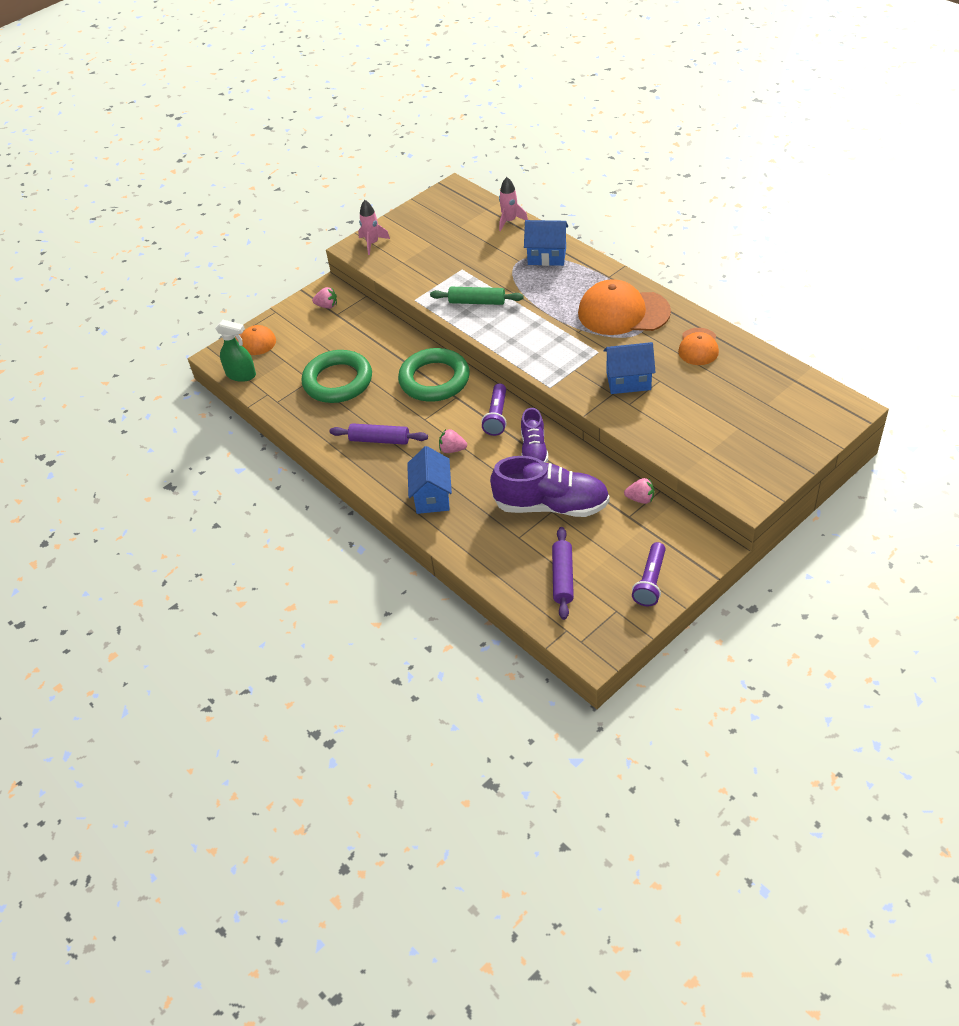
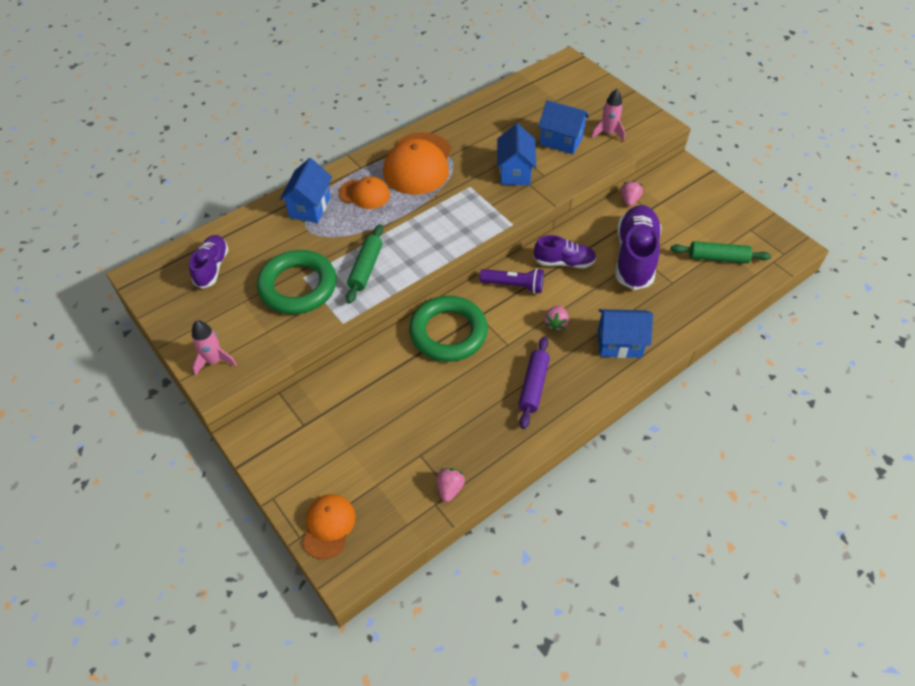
camera: 90 degrees left, 5 degrees up
green spray bottle [215,320,256,382] -> none
green ring [302,350,372,403] -> green ring moved to [257,250,336,314]
pink strawberry [312,287,337,309] -> pink strawberry moved to [436,468,465,502]
pink rocket [499,177,528,231] -> pink rocket moved to [591,89,625,141]
purple rolling pin [552,527,574,620] -> green rolling pin [670,241,771,263]
purple flashlight [632,542,666,606] -> none
orange cap [678,328,719,365] -> orange cap moved to [339,176,390,209]
none -> purple shoe [189,235,229,289]
none -> blue house [538,100,589,154]

